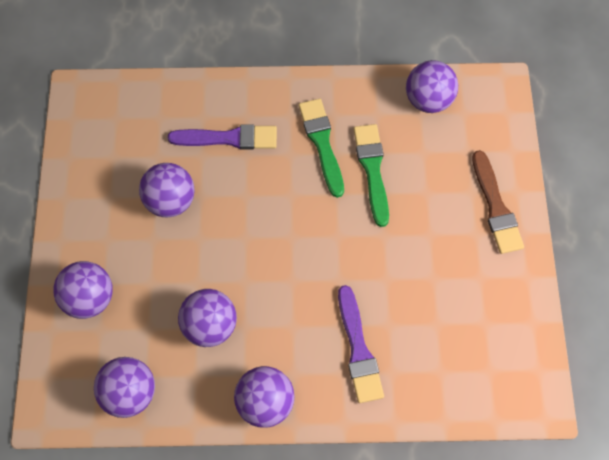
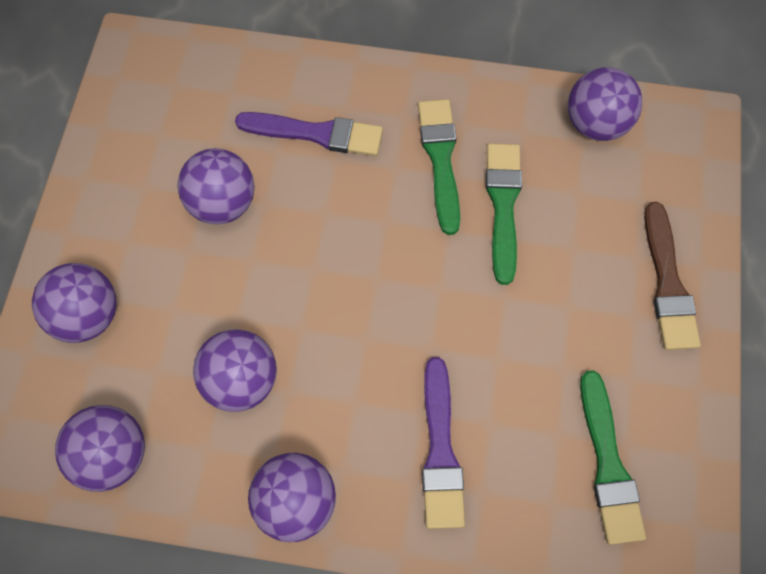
camera: 10 degrees right, 0 degrees up
none -> green brush [580,370,646,545]

